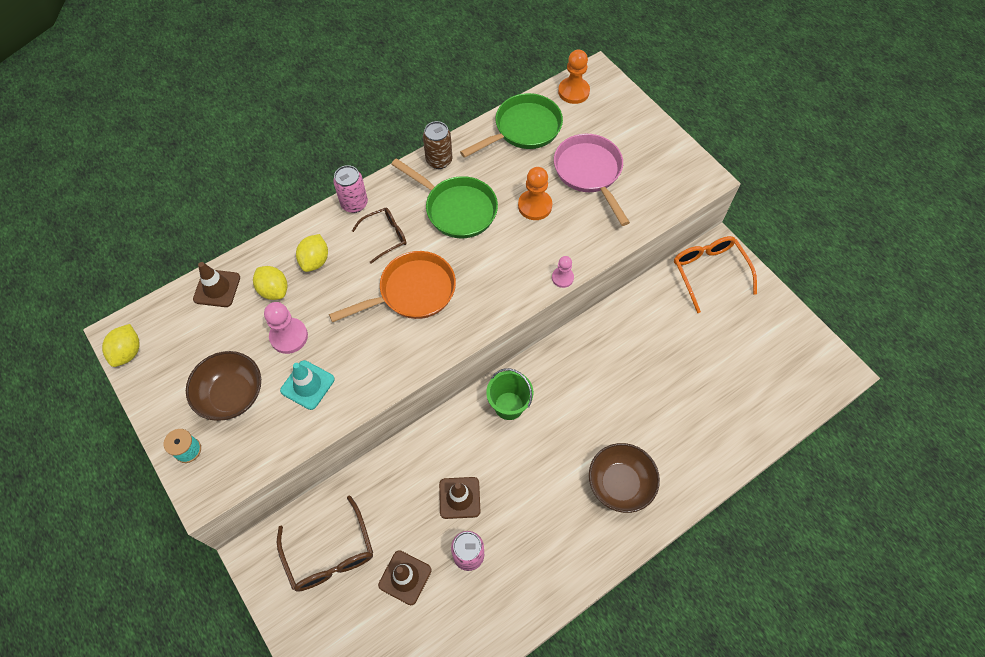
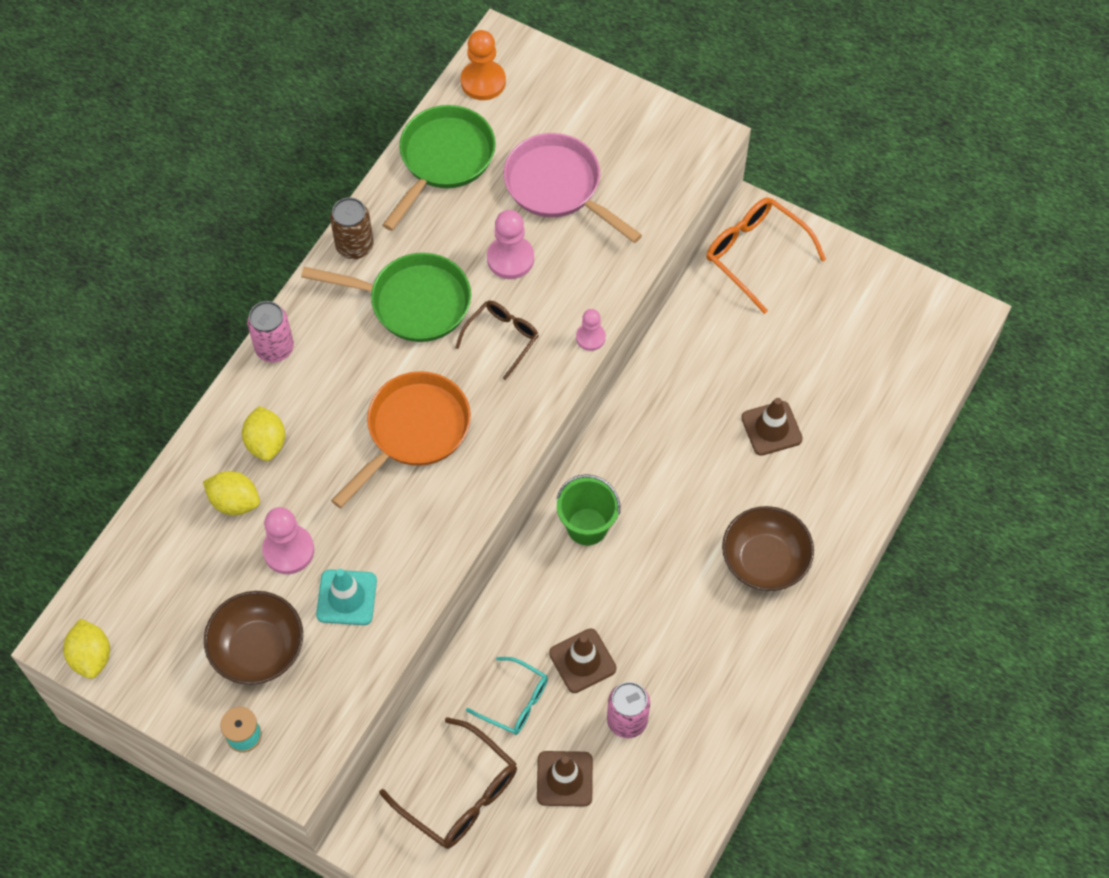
camera: 25 degrees left, 0 degrees up
brown traffic cone [193,262,240,307] -> brown traffic cone moved to [741,398,803,456]
brown glasses [352,208,407,264] -> brown glasses moved to [455,301,539,380]
orange pawn [518,167,552,220] -> pink pawn [487,210,534,279]
none -> turquoise glasses [466,657,548,735]

